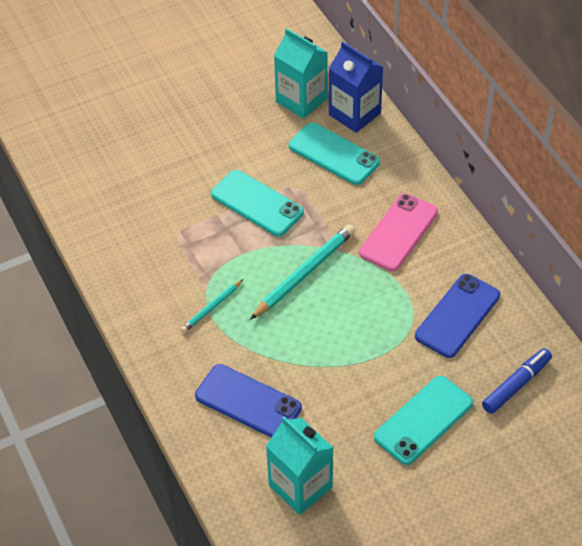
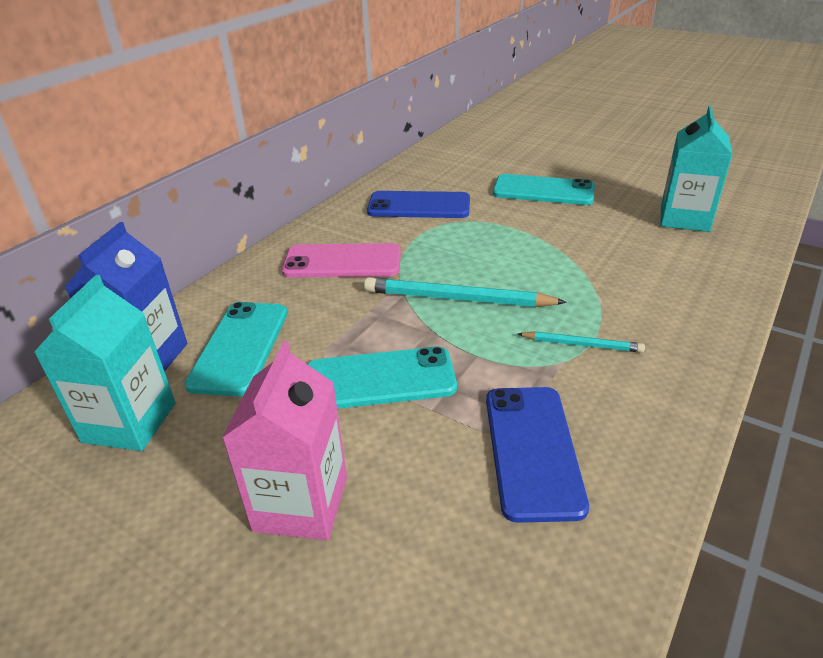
camera: 120 degrees left, 15 degrees down
blue phone [195,364,302,437] -> blue phone moved to [486,387,589,523]
turquoise phone [211,170,304,236] -> turquoise phone turned 75 degrees clockwise [308,346,457,409]
blue marker [482,348,552,414] -> none
none -> pink carton [222,341,347,540]

